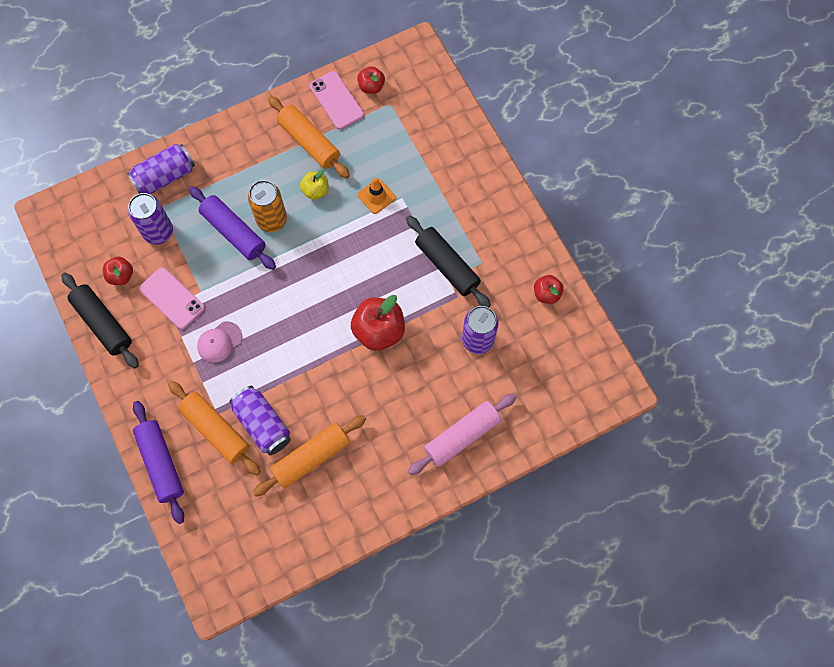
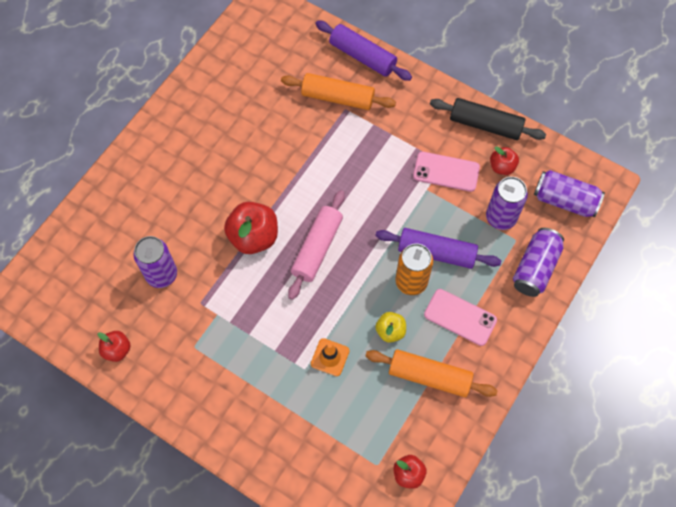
camera: 150 degrees right, 5 degrees down
pink cap [197,321,242,363] -> none
purple can [229,386,291,455] -> purple can moved to [534,170,605,217]
orange rolling pin [253,415,366,497] -> none
pink phone [310,71,364,130] -> pink phone moved to [424,289,497,346]
black rolling pin [406,215,491,307] -> none
pink rolling pin [408,393,516,475] -> pink rolling pin moved to [288,190,345,300]

